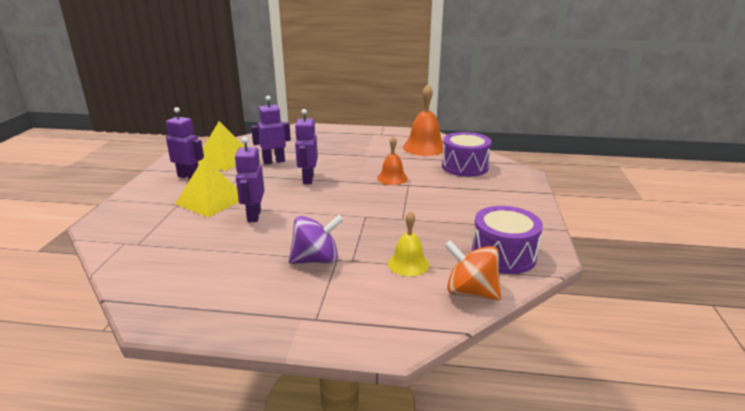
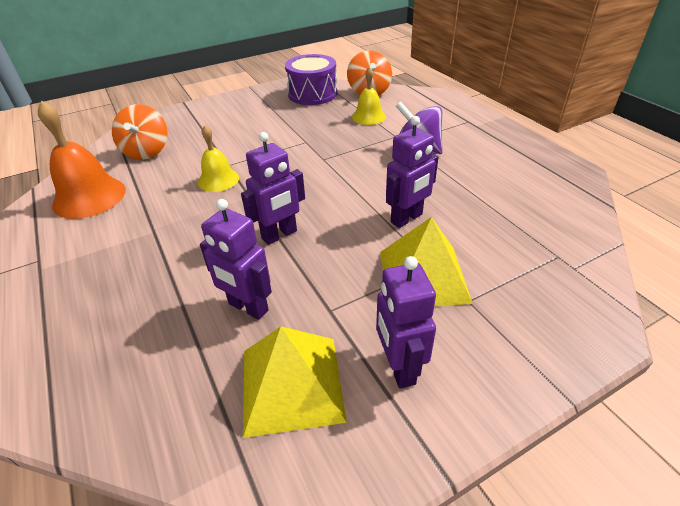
camera: 125 degrees left, 15 degrees up
orange bell [377,136,408,185] -> yellow bell [198,125,239,192]
purple drum [442,132,492,177] -> orange spinning top [112,104,167,160]

